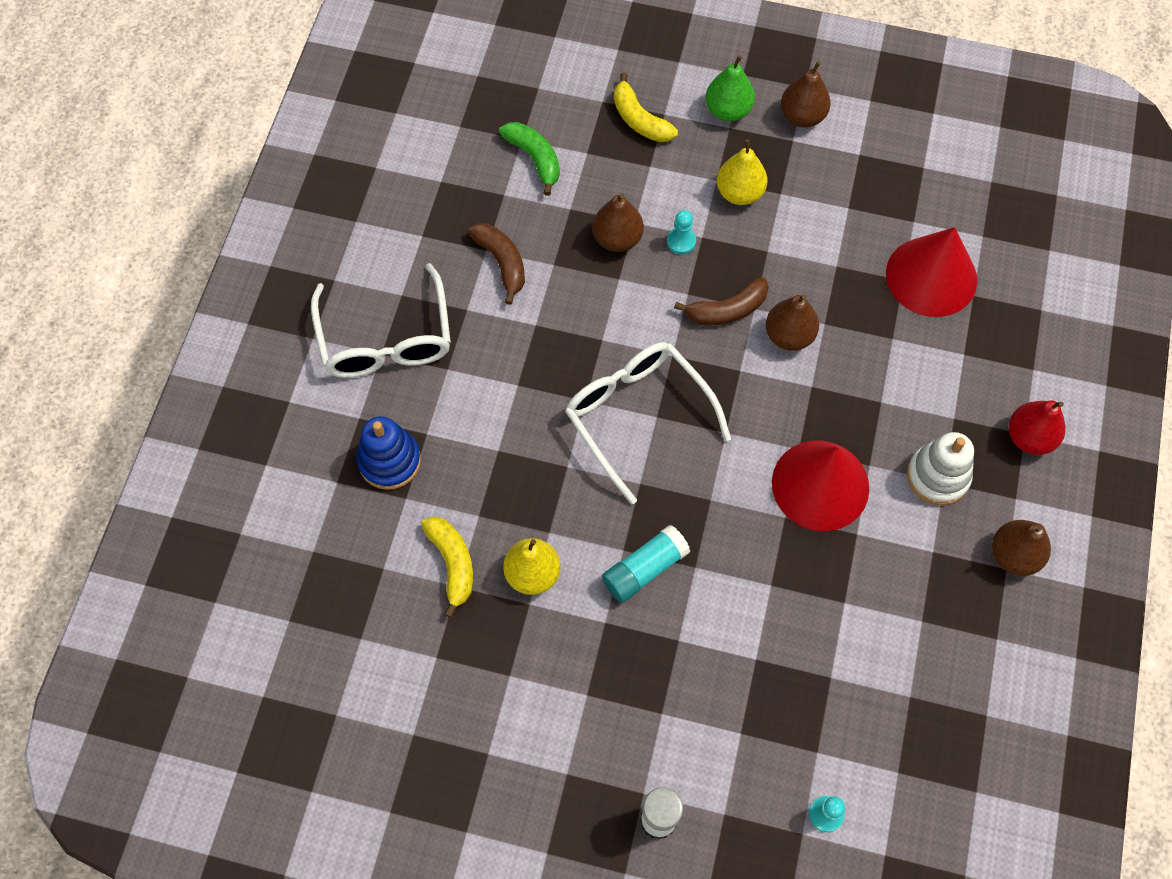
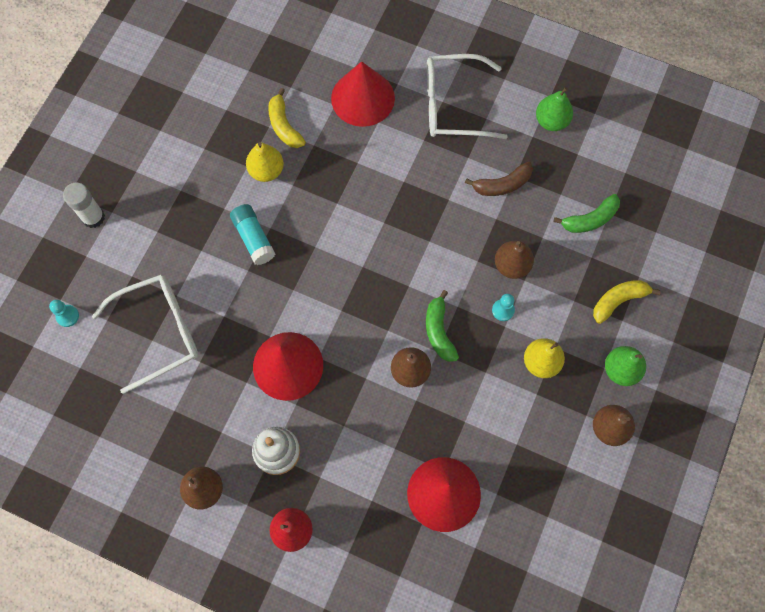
camera: 100 degrees right, 5 degrees up
blue stacking toy [357,416,421,490] -> red cone [331,61,395,127]
yellow banana [421,517,473,618] -> yellow banana turned 75 degrees clockwise [268,88,306,148]
white glasses [565,342,731,505] -> white glasses moved to [92,275,198,394]
brown banana [674,277,769,326] -> green banana [426,290,459,362]
none -> green pear [536,87,573,131]

